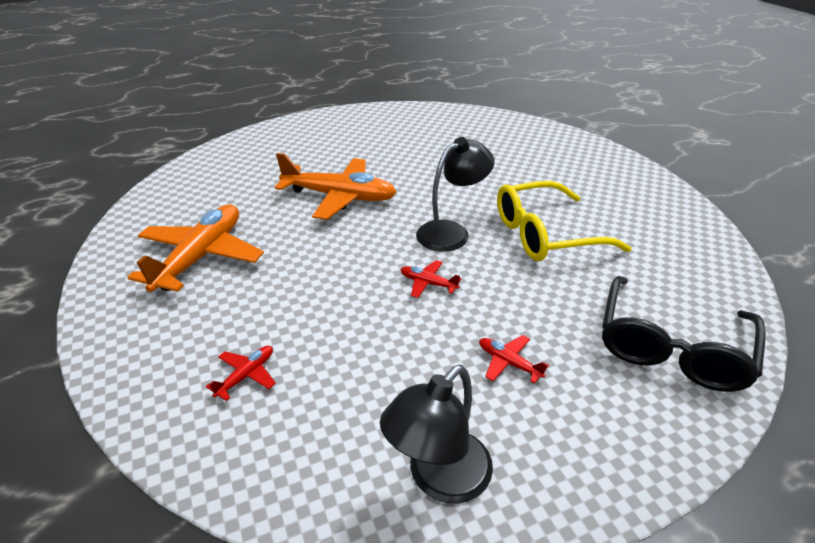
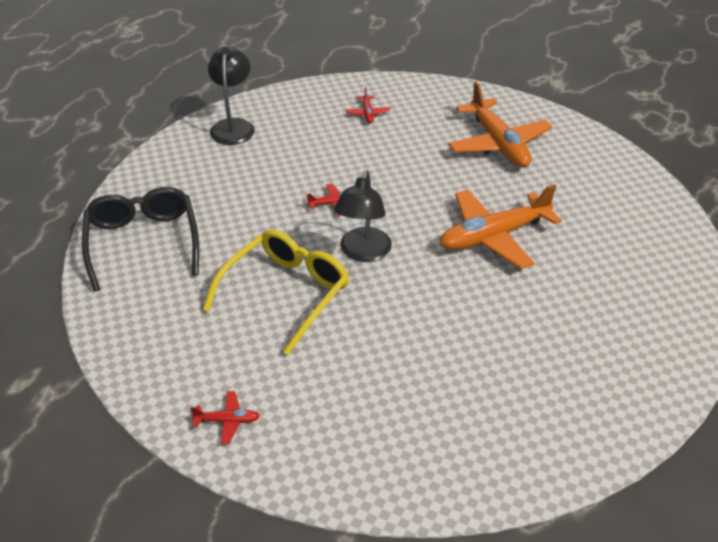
camera: 140 degrees right, 5 degrees up
red plane [479,335,549,384] -> red plane moved to [190,391,260,444]

